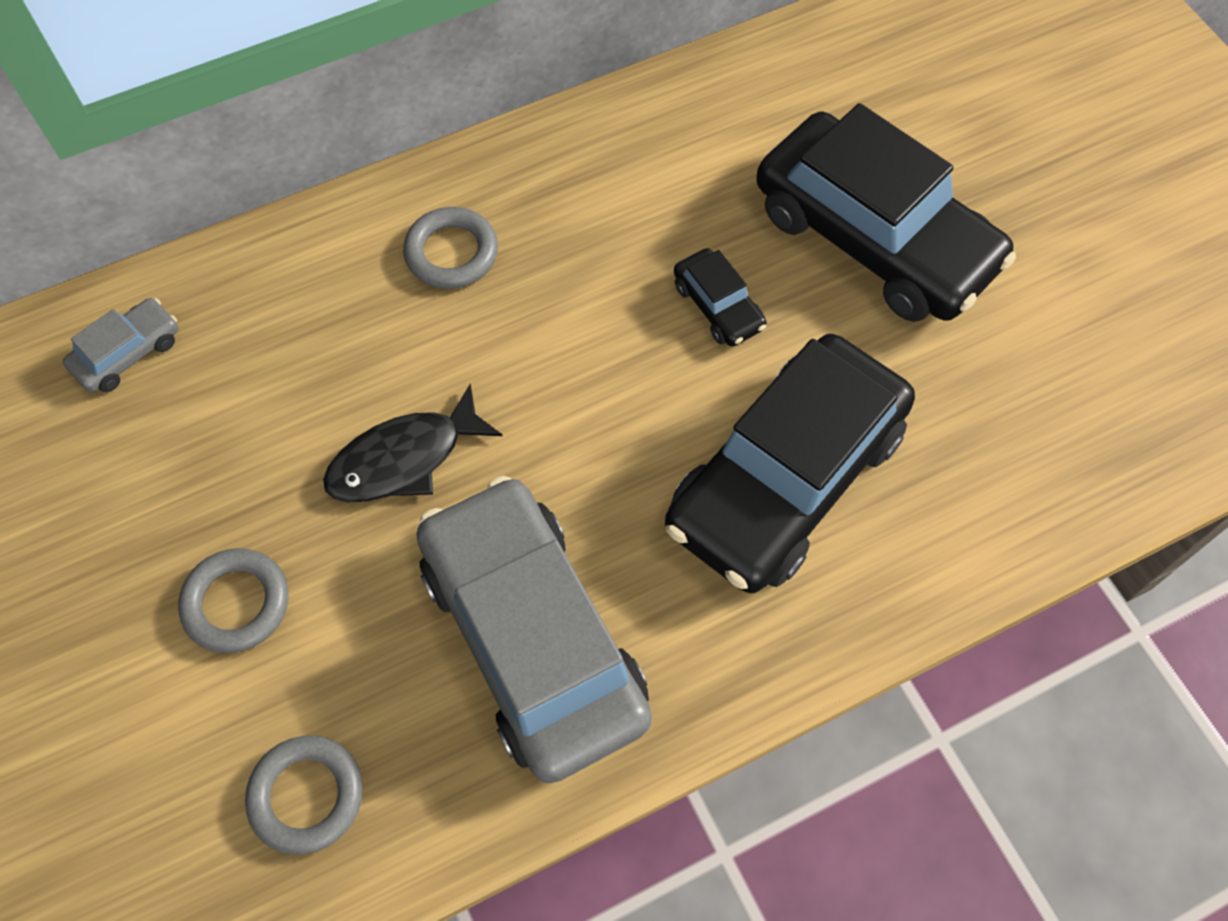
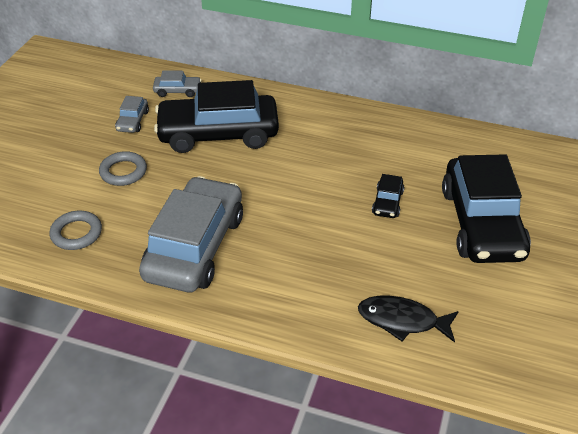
camera: 45 degrees right, 20 degrees down
black fish [323,384,502,502] -> black fish moved to [358,296,459,343]
grey ring [403,207,498,289] -> none
black car [665,334,915,593] -> black car moved to [154,80,279,153]
none -> grey car [115,96,149,133]

